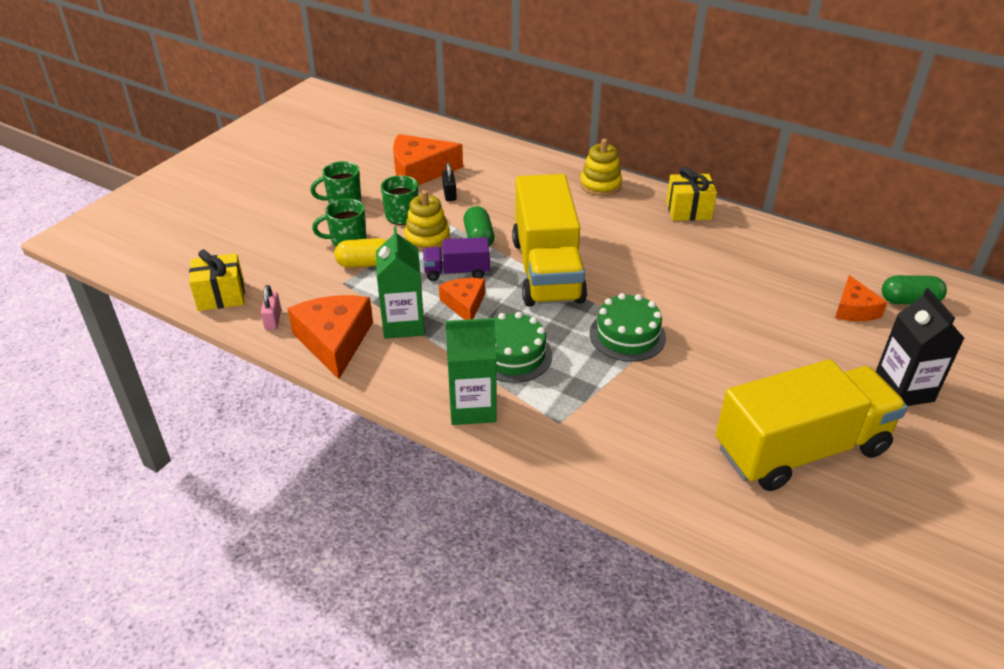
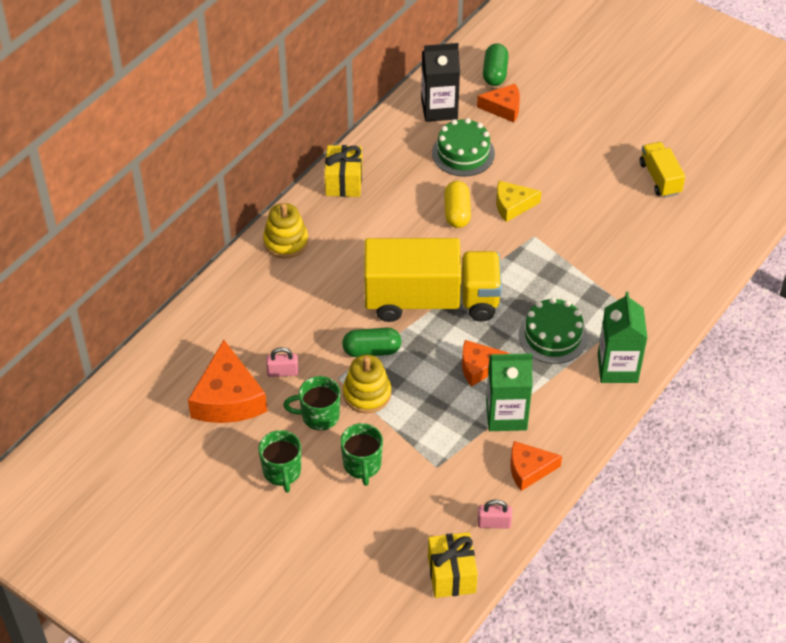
camera: 85 degrees left, 10 degrees up
orange cheese [287,295,373,379] -> orange cheese [510,441,562,491], size x0.60
yellow capsule [334,238,387,268] -> yellow capsule moved to [444,181,471,228]
purple truck [423,237,490,281] -> none
black padlock [442,163,457,201] -> pink padlock [266,347,299,377]
green cake [590,293,666,362] -> green cake moved to [432,118,495,176]
yellow truck [716,359,908,491] -> yellow truck [640,142,685,198], size x0.47
black carton [876,288,964,406] -> black carton moved to [421,43,460,122]
none -> yellow cheese [496,181,542,222]

